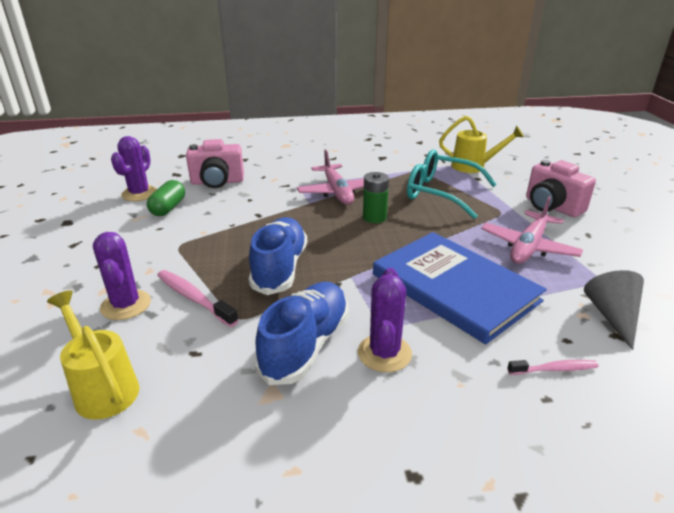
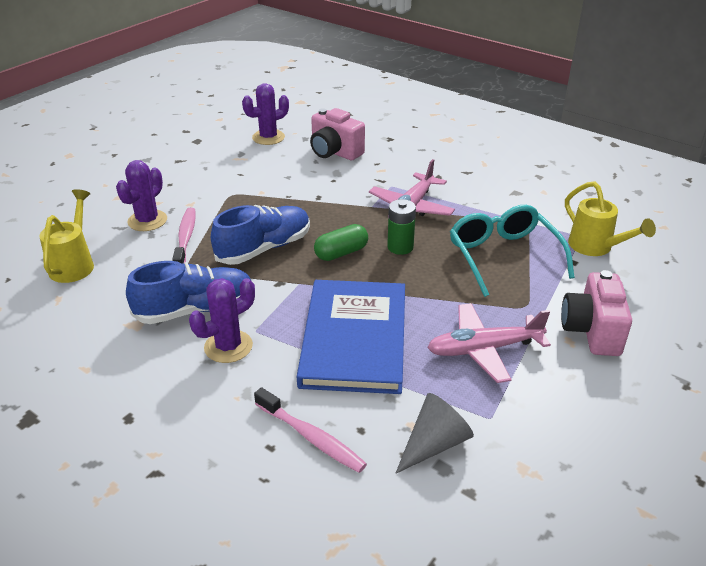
camera: 45 degrees right, 5 degrees up
green capsule [147,180,185,216] -> green capsule moved to [314,224,368,261]
pink toothbrush [507,360,599,375] -> pink toothbrush [254,387,367,473], size x1.57

